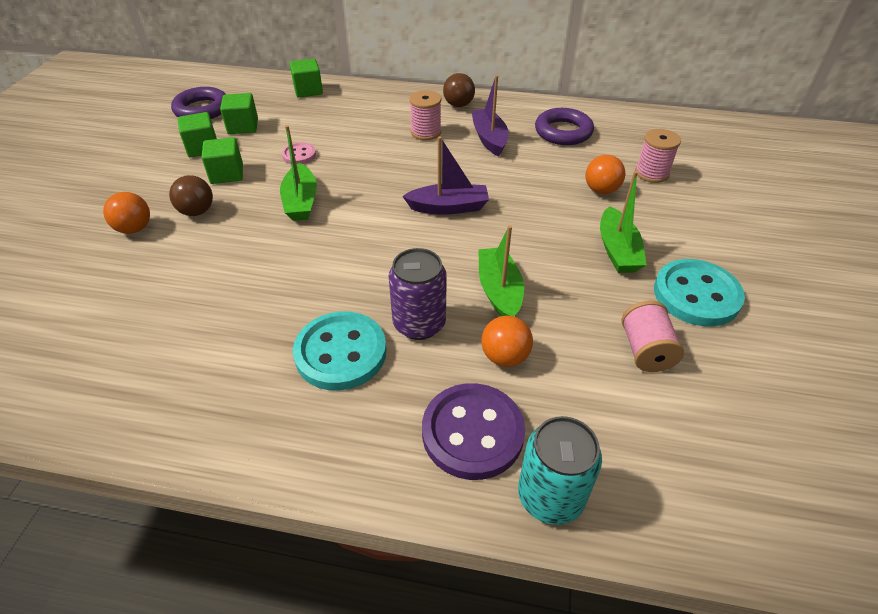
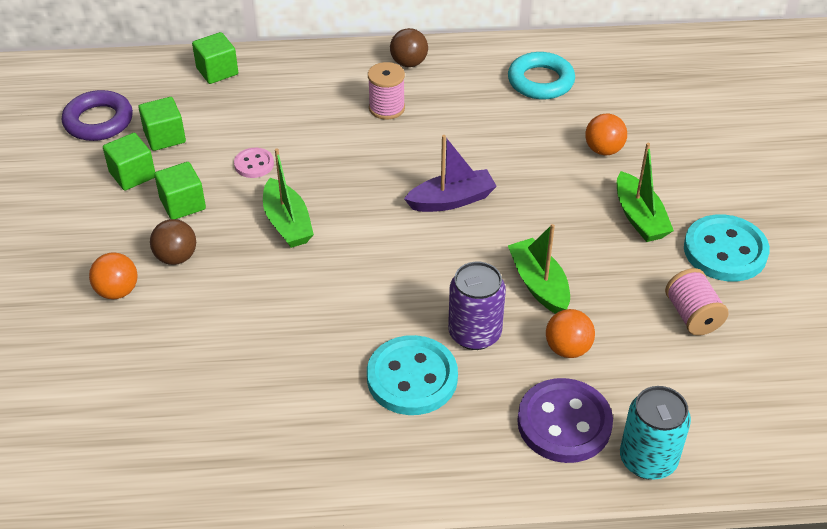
camera: 15 degrees left, 0 degrees up
purple boat [471,75,509,156] -> none
purple ring [535,108,594,145] -> turquoise ring [508,52,575,99]
pink spool [635,129,681,183] -> none

